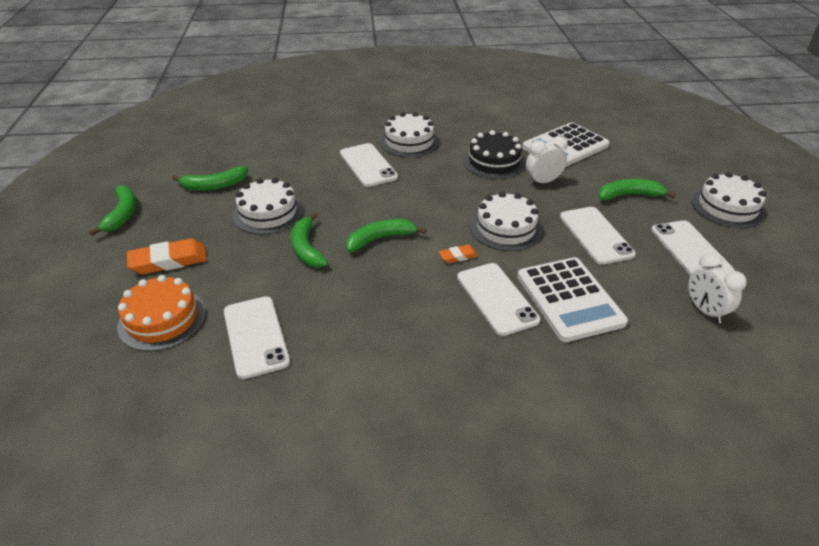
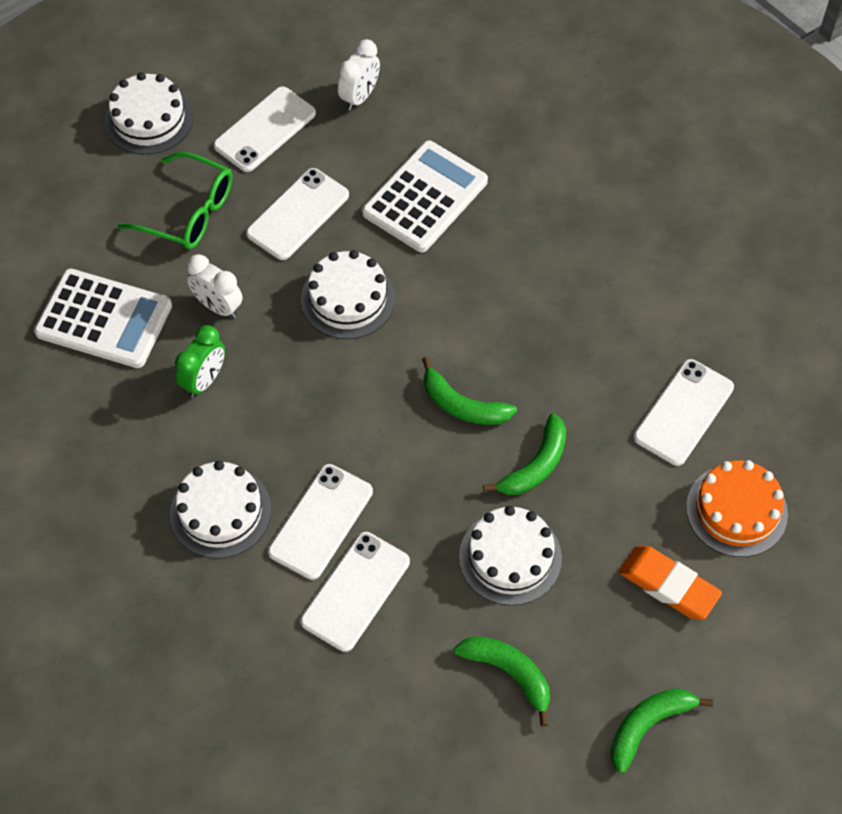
camera: 125 degrees left, 20 degrees up
orange eraser [439,245,478,263] -> none
white phone [457,263,540,336] -> white phone moved to [300,532,410,652]
black cake [463,130,526,179] -> green clock [175,325,225,398]
green banana [598,179,676,201] -> green glasses [118,152,233,249]

